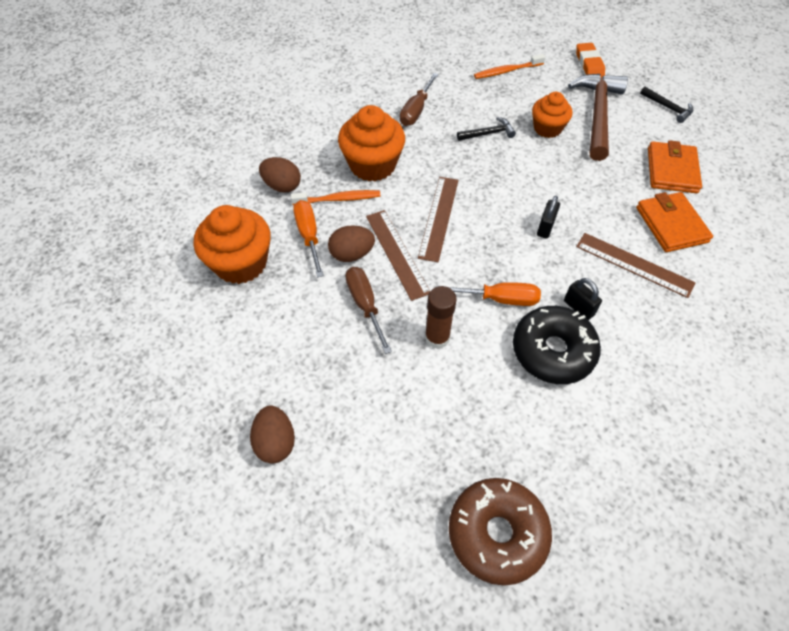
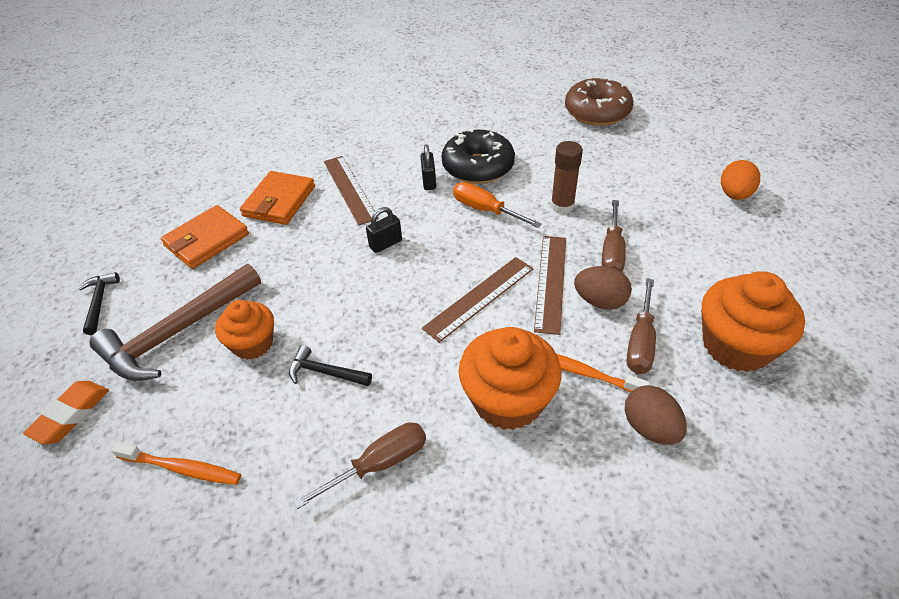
camera: 145 degrees left, 10 degrees down
brown egg [250,405,295,463] -> orange egg [721,160,760,200]
orange screwdriver [293,200,324,278] -> brown screwdriver [627,278,656,374]

